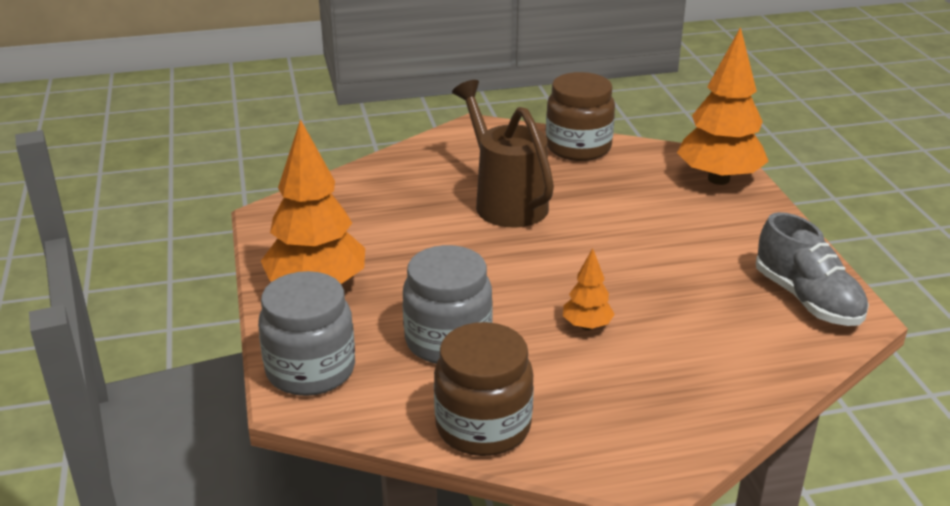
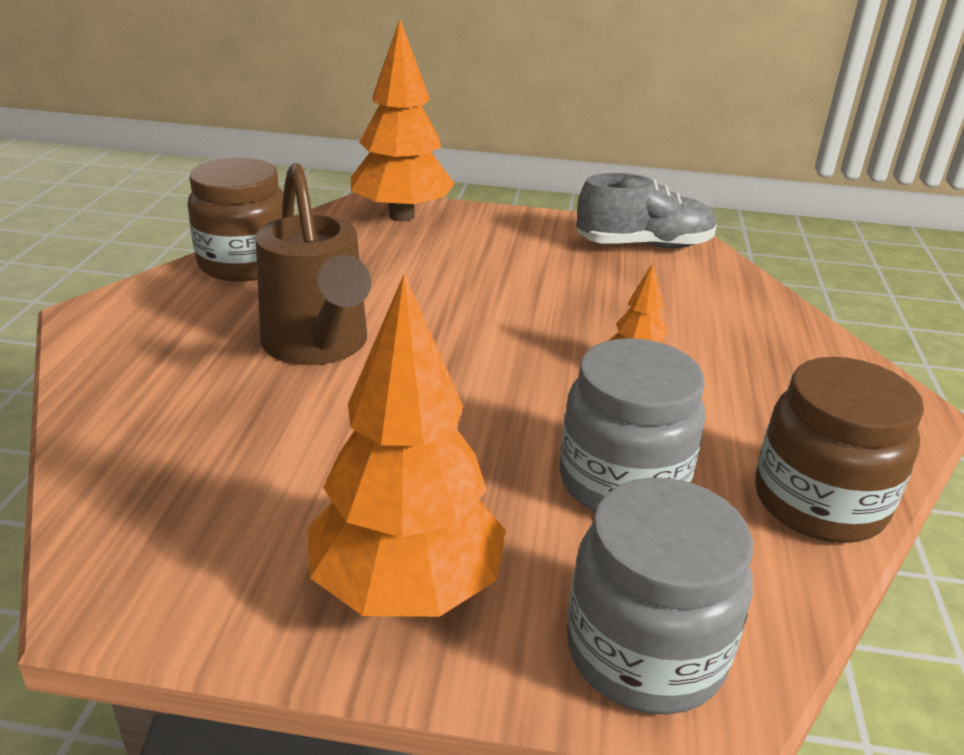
camera: 70 degrees left, 0 degrees up
brown watering can [452,80,554,227] -> brown watering can turned 105 degrees counterclockwise [255,163,371,365]

